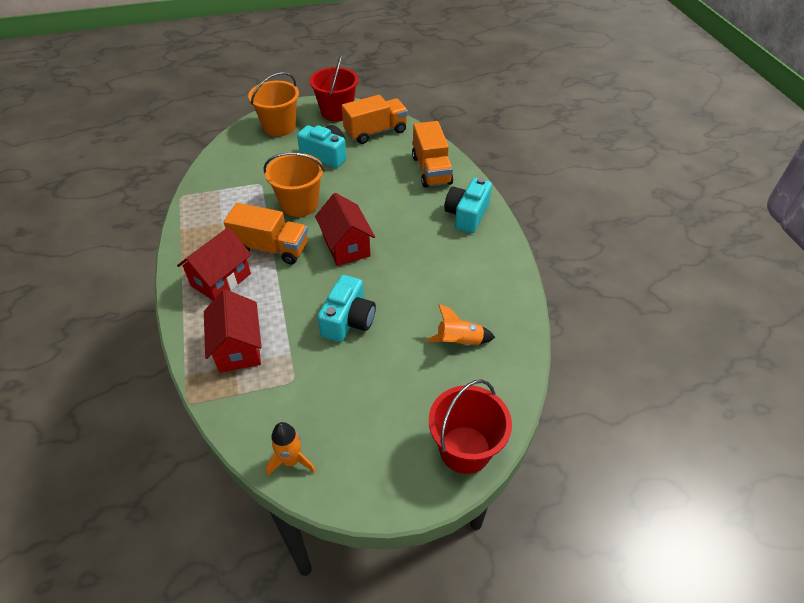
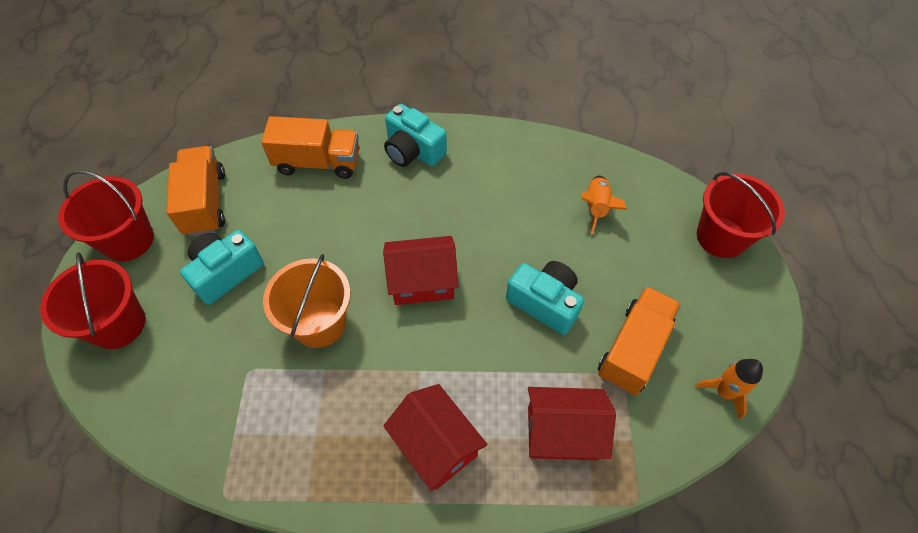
camera: 75 degrees left, 10 degrees up
orange truck [224,203,308,265] -> orange truck moved to [598,286,681,396]
orange bucket [248,72,299,137] -> red bucket [40,252,145,349]

